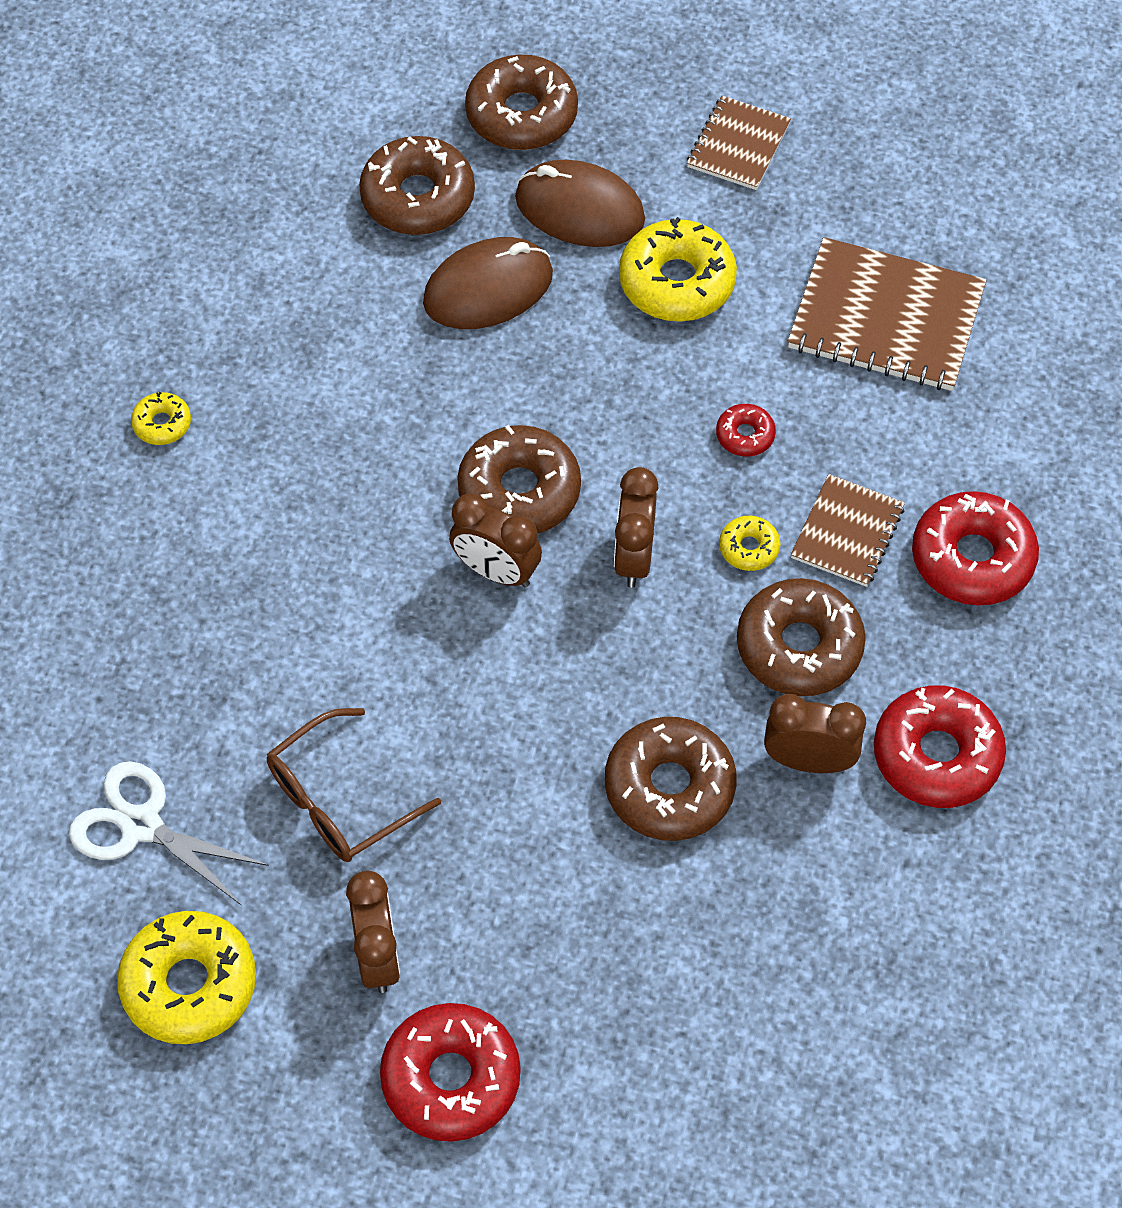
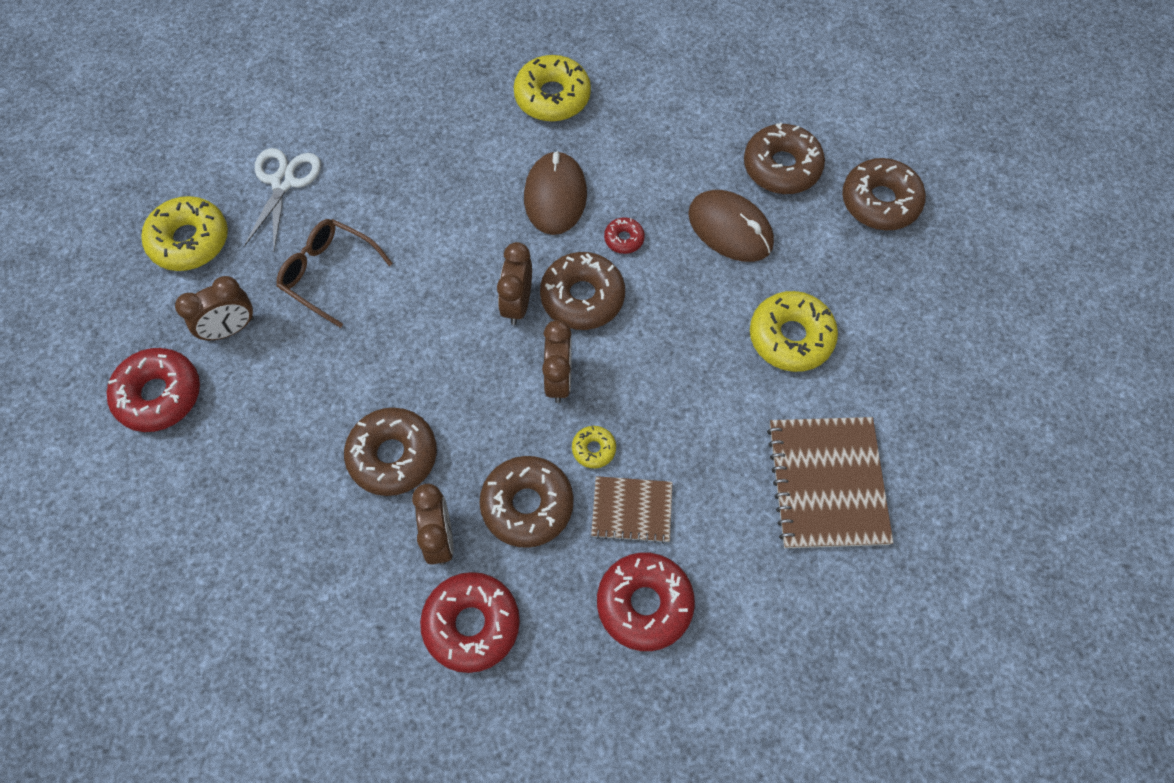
camera: 70 degrees right, 5 degrees up
yellow donut [131,392,191,445] -> yellow donut [514,55,591,122], size x2.04
brown mouse [515,160,645,247] -> brown mouse moved to [524,151,587,235]
brown clock [614,467,659,588] -> brown clock turned 105 degrees clockwise [542,320,572,403]
brown notebook [687,96,791,190] -> none
red donut [716,404,776,457] -> red donut moved to [604,217,645,254]

